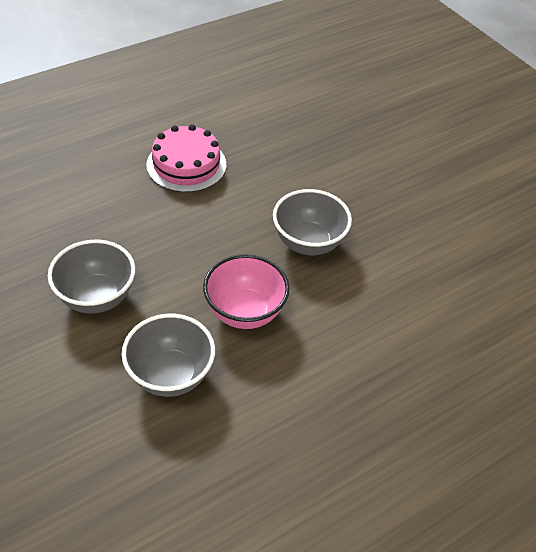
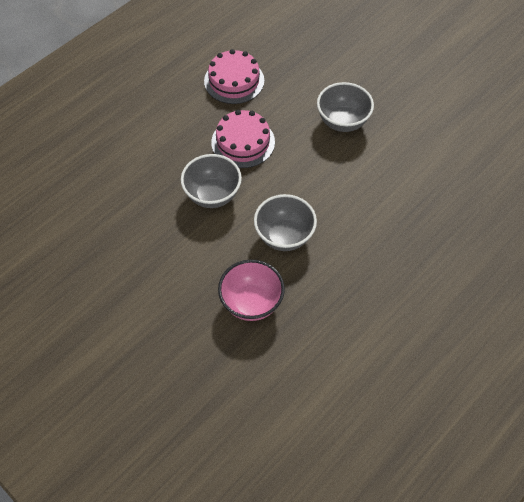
camera: 10 degrees left, 10 degrees up
pink bowl [203,254,290,329] -> pink bowl moved to [218,260,285,321]
none -> pink cake [211,110,275,168]

